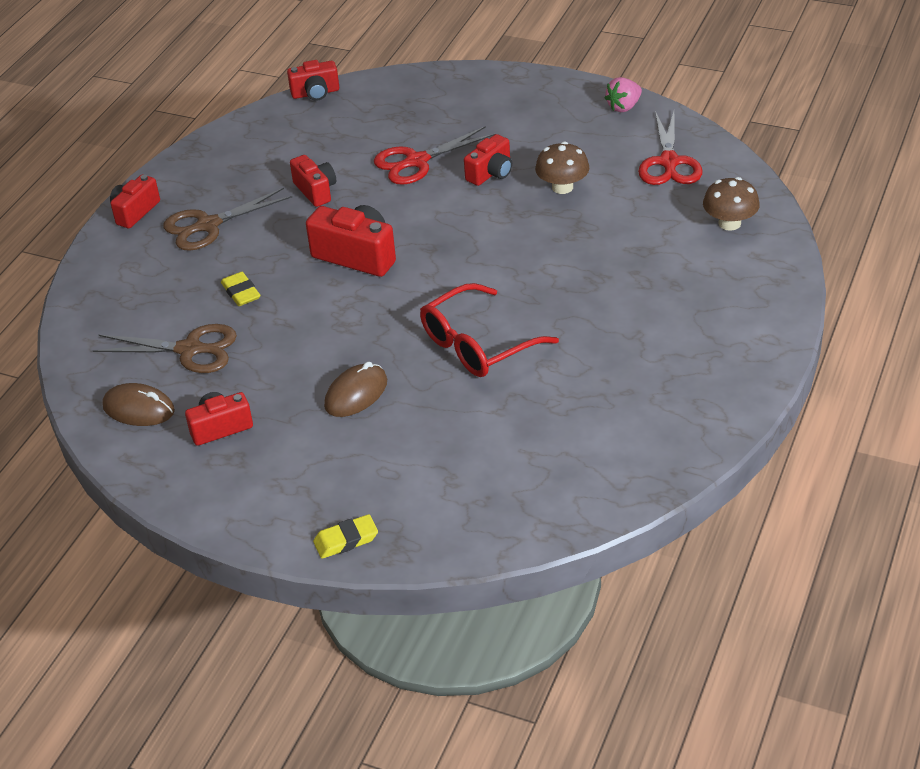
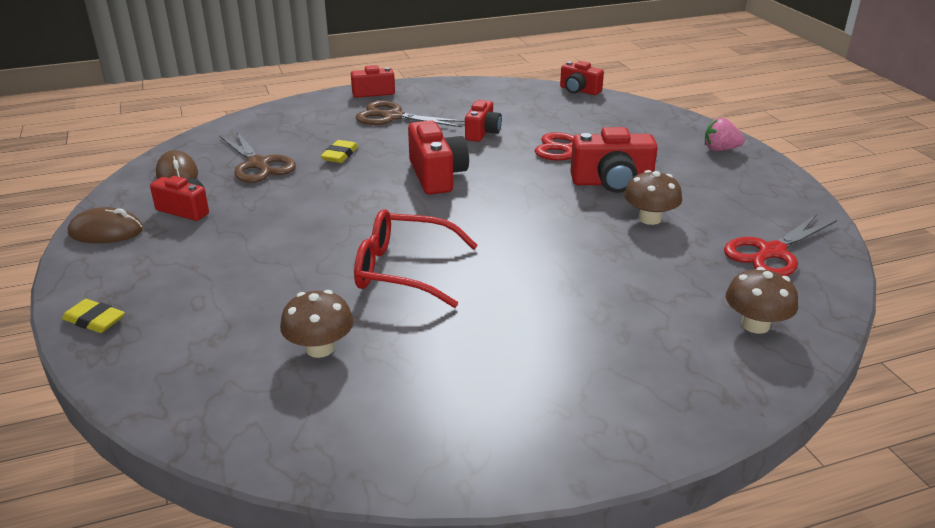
camera: 45 degrees right, 10 degrees down
brown mouse [324,362,387,417] -> brown mouse moved to [68,207,143,243]
red camera [464,134,512,186] -> red camera [570,127,658,193], size x1.55
pink strawberry [605,77,642,112] -> pink strawberry moved to [705,118,745,151]
none -> brown mushroom [280,290,354,358]

